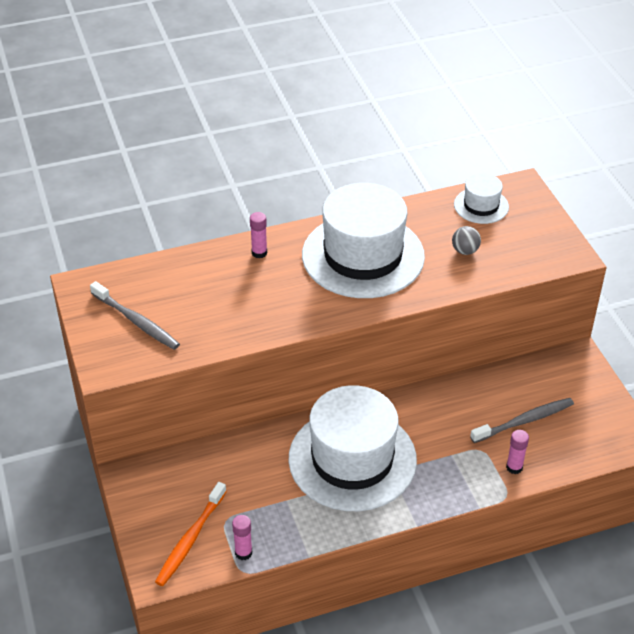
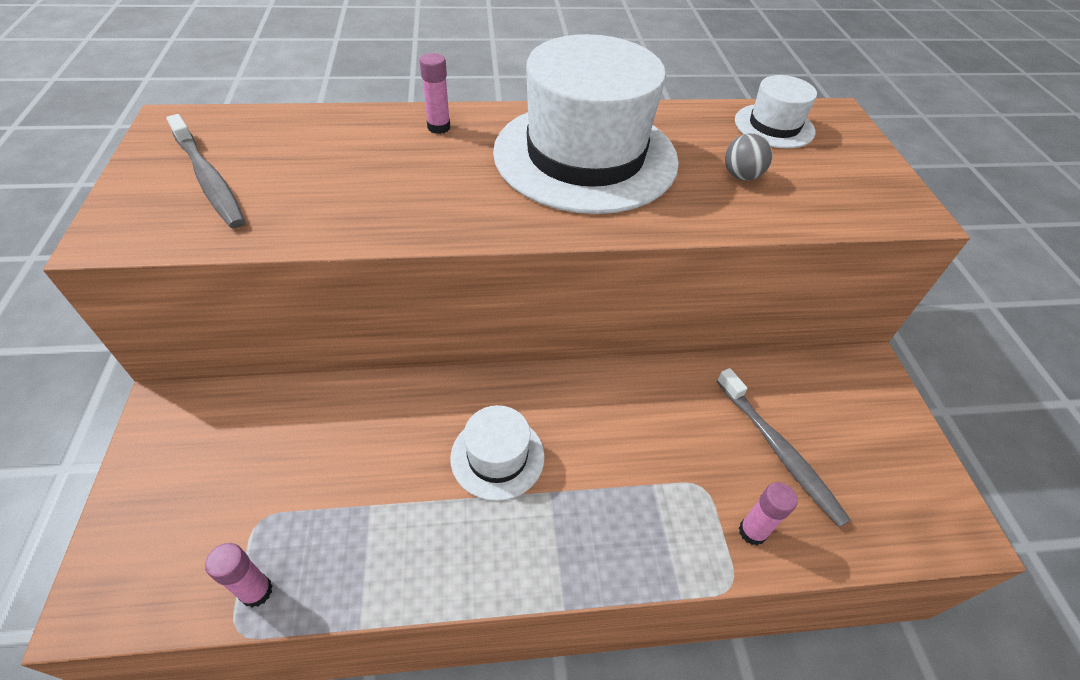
camera: 10 degrees right, 5 degrees up
orange toothbrush [155,482,227,586] -> none
white hat [288,385,417,511] -> white hat [450,405,545,501], size x0.47
grey toothbrush [470,398,574,443] -> grey toothbrush turned 75 degrees clockwise [717,368,851,527]

